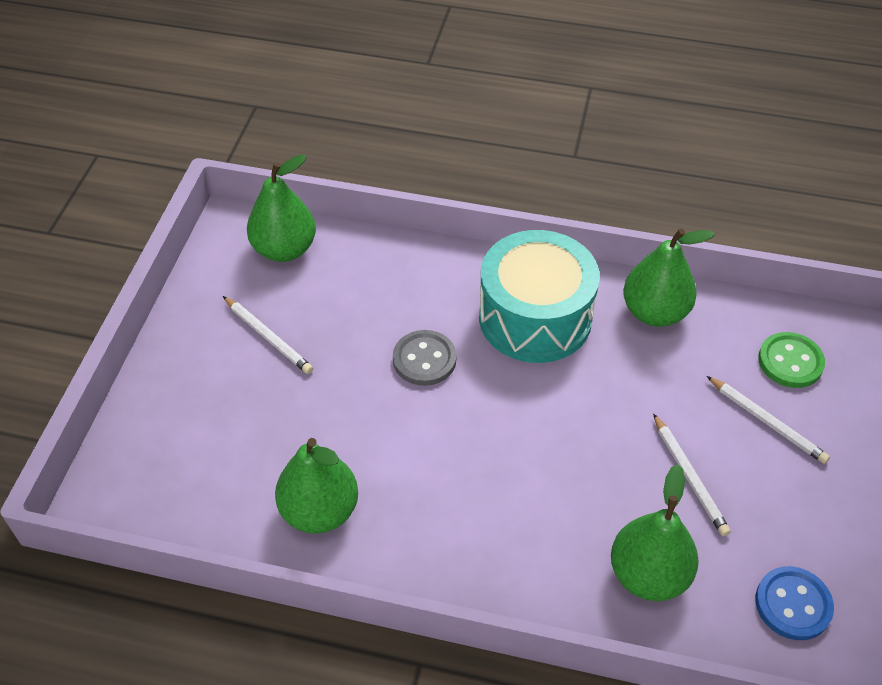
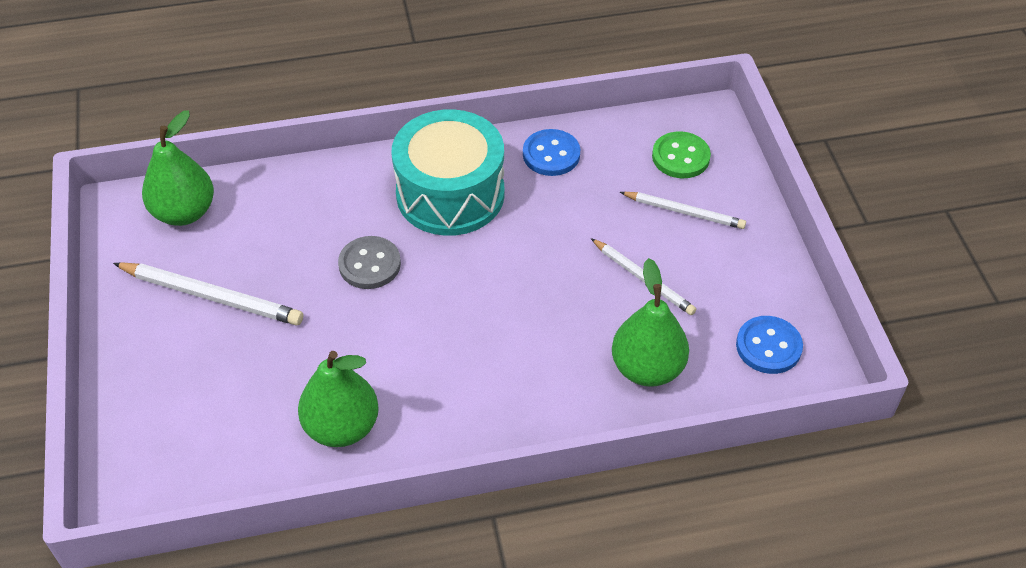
camera: 25 degrees left, 0 degrees up
white pencil [223,296,313,374] -> white pencil [113,262,303,325], size x1.54
green pear [623,228,715,327] -> blue button [523,129,580,176]

